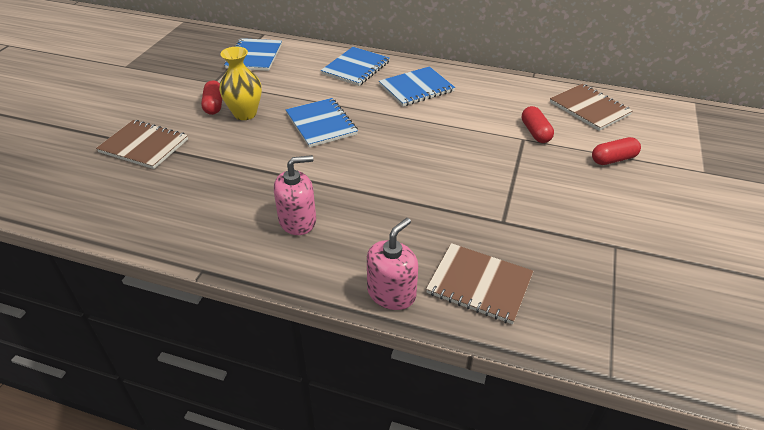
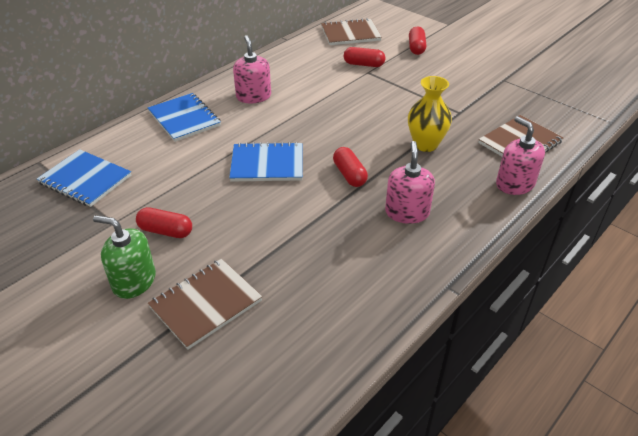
camera: 65 degrees left, 0 degrees up
yellow vase [219,47,262,120] -> yellow vase moved to [408,76,452,152]
blue notebook [379,66,455,106] -> pink soap dispenser [233,35,271,103]
none -> green soap dispenser [93,215,156,299]
none -> red capsule [333,147,368,187]

